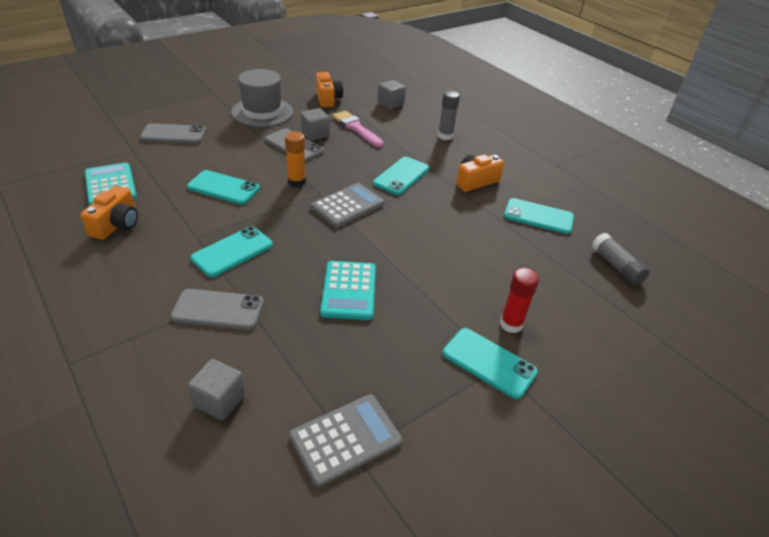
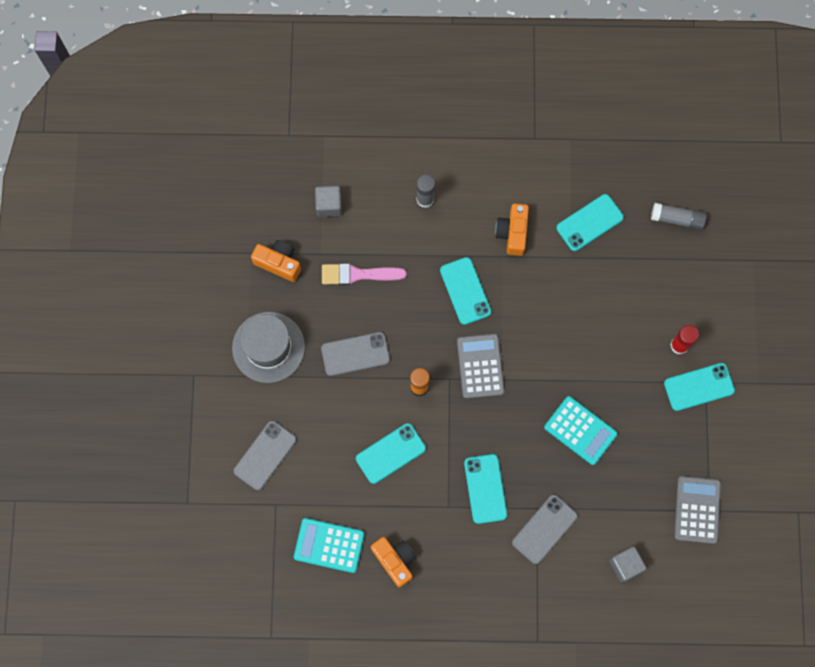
camera: 50 degrees left, 35 degrees up
grey cube [301,108,330,141] -> none

